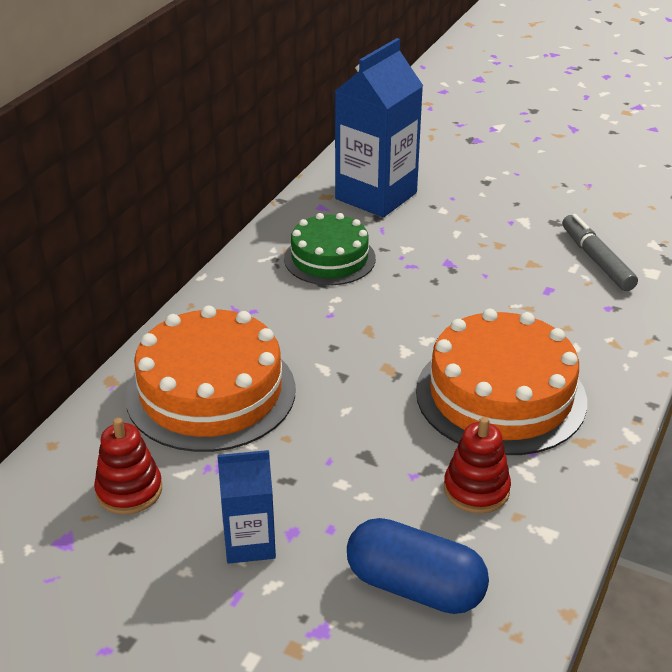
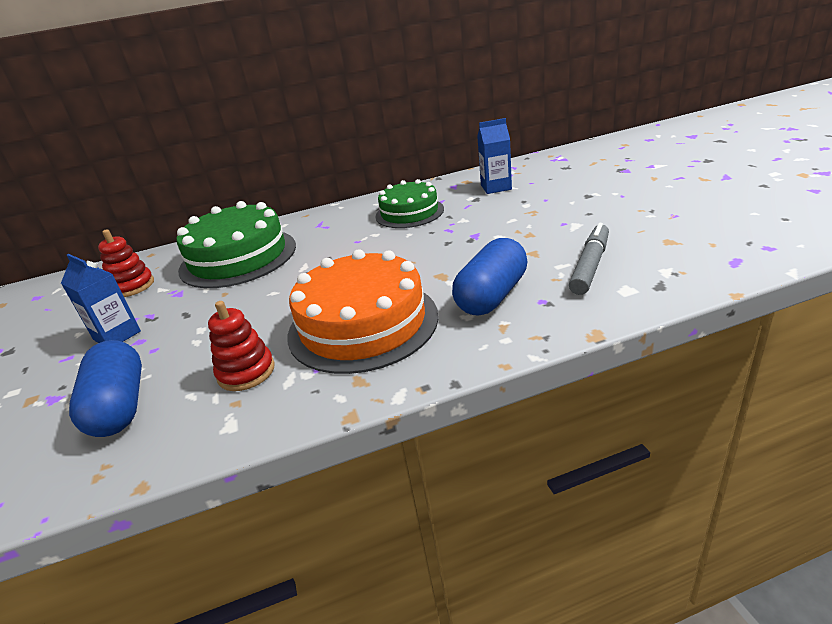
camera: 50 degrees right, 5 degrees down
orange cake [125,305,296,452] -> green cake [177,201,296,288]
blue carton [335,38,423,217] -> blue carton [477,118,512,194], size x0.54
none -> blue capsule [452,238,527,315]

